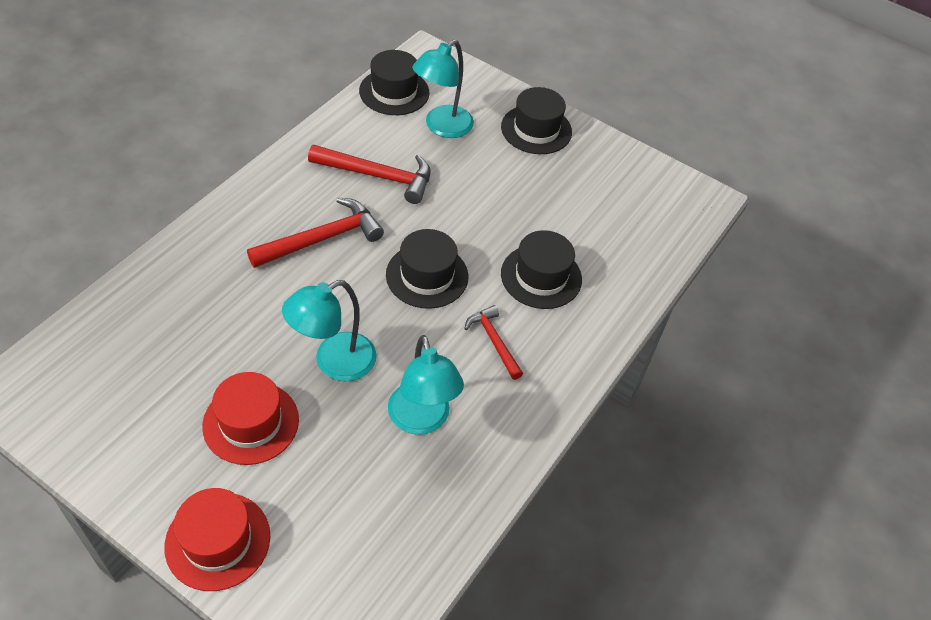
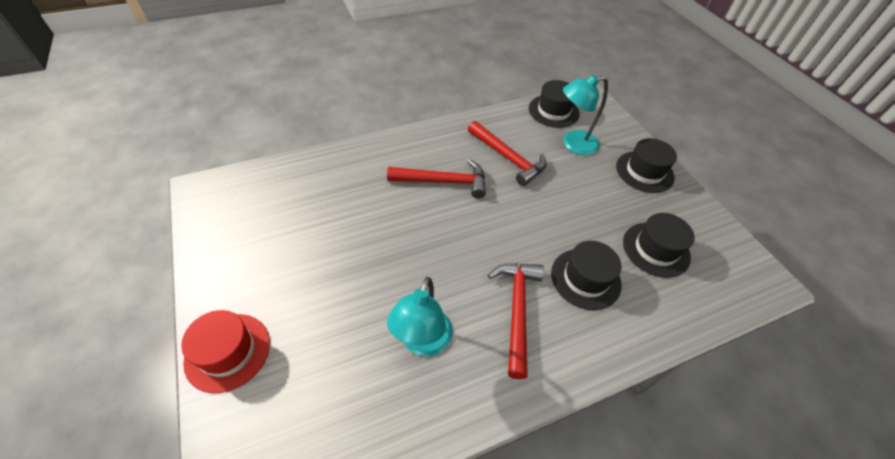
camera: 35 degrees right, 0 degrees up
red hat [202,372,299,465] -> none
turquoise lamp [282,280,377,382] -> none
black hat [386,229,468,309] -> black hat moved to [623,213,695,278]
red hammer [464,305,523,380] -> red hammer [488,263,544,379], size x1.66

